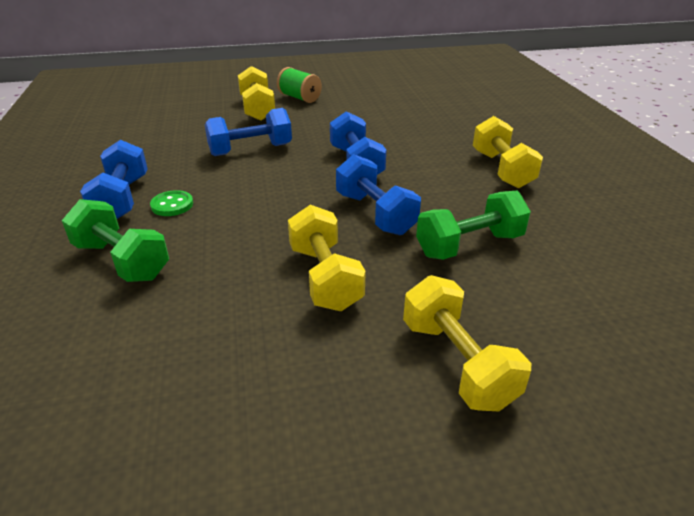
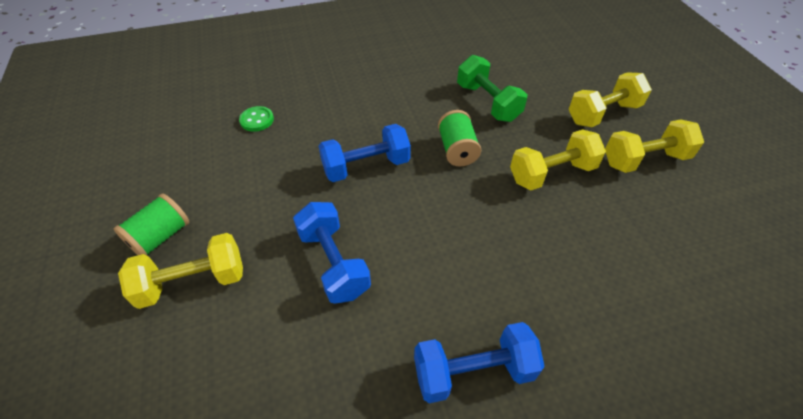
camera: 95 degrees left, 15 degrees up
green dumbbell [62,199,169,282] -> none
green button [150,190,193,216] -> green button moved to [239,106,274,132]
blue dumbbell [336,154,421,235] -> green spool [438,110,481,166]
yellow dumbbell [473,116,543,189] -> yellow dumbbell moved to [605,119,704,173]

